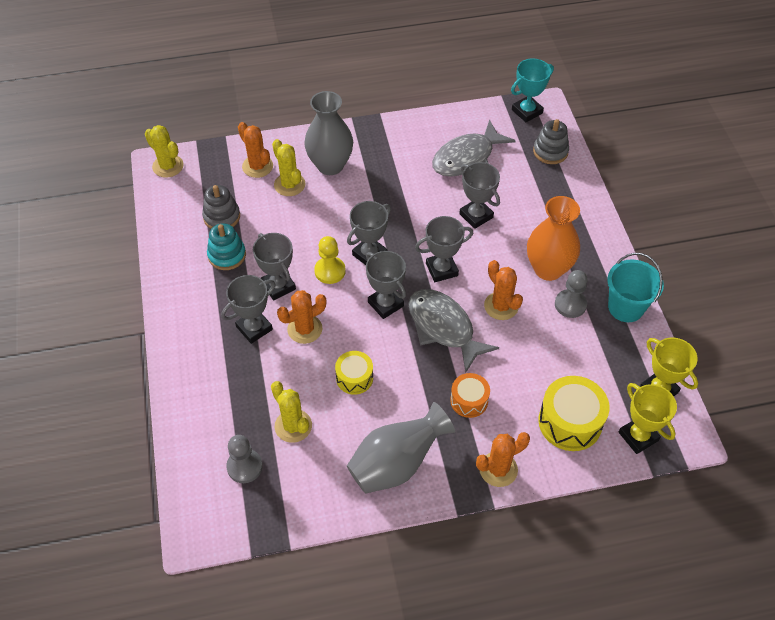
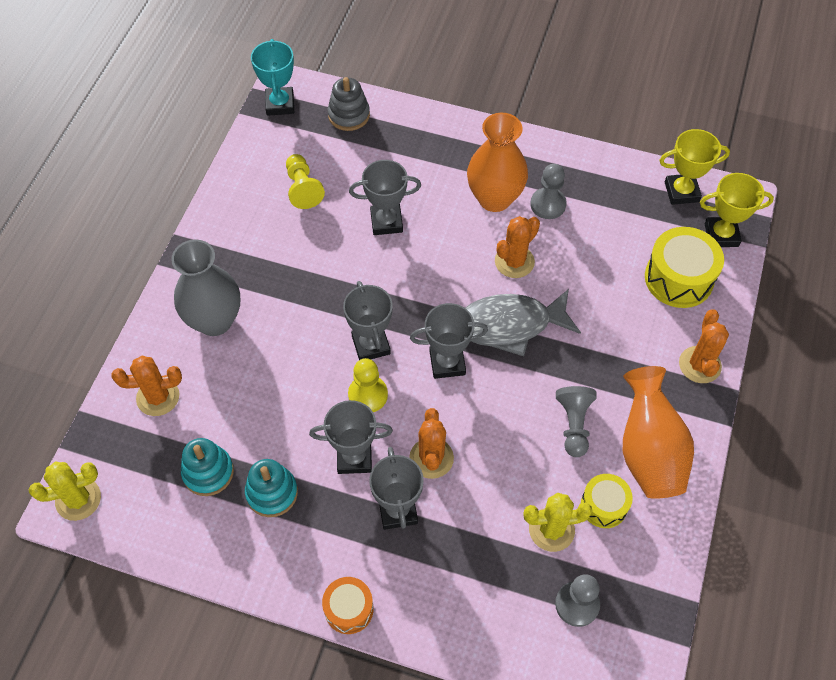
camera: 60 degrees left, 5 degrees up
grey stacking toy [202,185,240,229] -> turquoise stacking toy [181,438,234,496]
yellow cactus [272,139,306,196] -> none
yellow drum [335,351,373,395] -> yellow drum moved to [581,474,633,528]
grey vase [347,402,455,494] -> orange vase [623,366,694,499]
grey trophy [415,216,473,282] -> none
grey fish [432,120,516,177] -> yellow pawn [286,154,325,209]
orange drum [450,373,490,418] -> orange drum moved to [322,577,374,634]
orange cactus [484,260,523,320] -> orange cactus turned 45 degrees counterclockwise [495,216,540,278]
turquoise bucket [607,253,664,322] -> none
none -> grey pawn [556,386,597,457]

